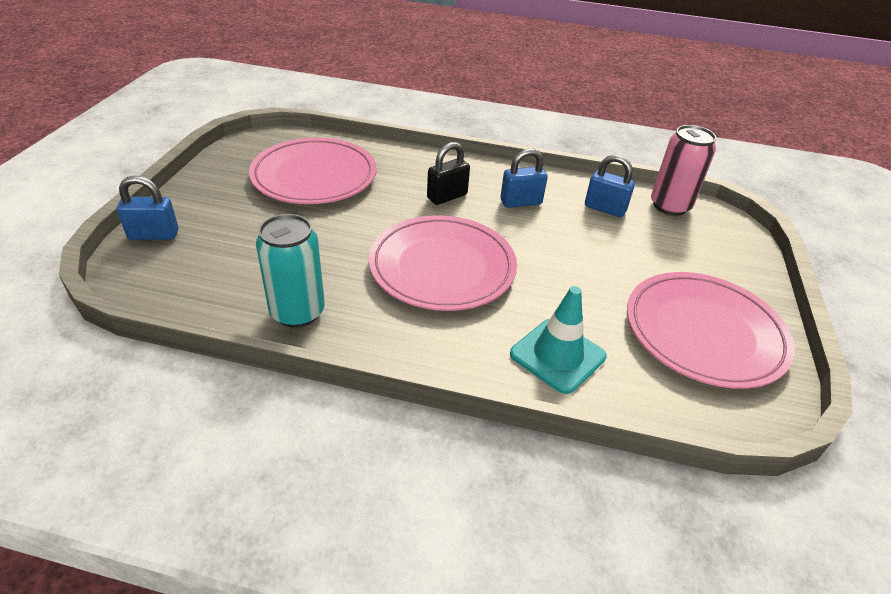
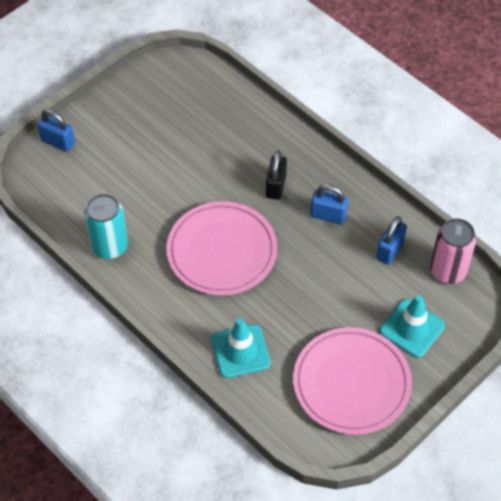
camera: 35 degrees right, 15 degrees up
pink plate [249,137,377,204] -> none
black padlock [427,142,470,205] -> black padlock turned 75 degrees counterclockwise [266,151,287,200]
blue padlock [585,155,635,217] -> blue padlock turned 60 degrees clockwise [376,216,407,265]
none -> turquoise traffic cone [380,295,445,358]

